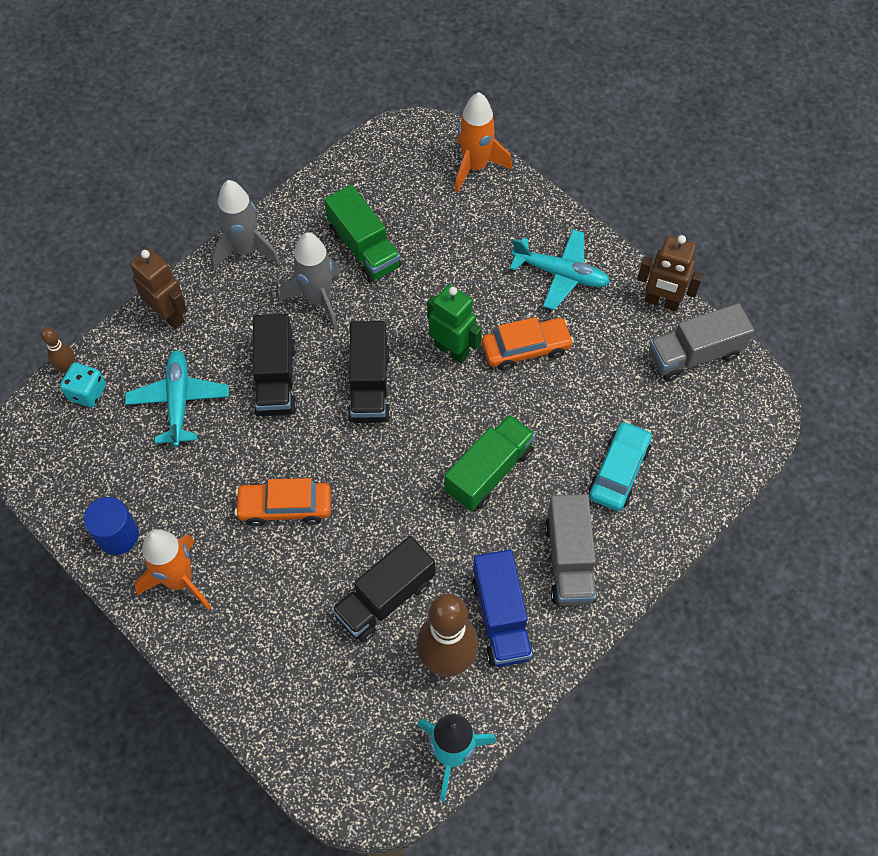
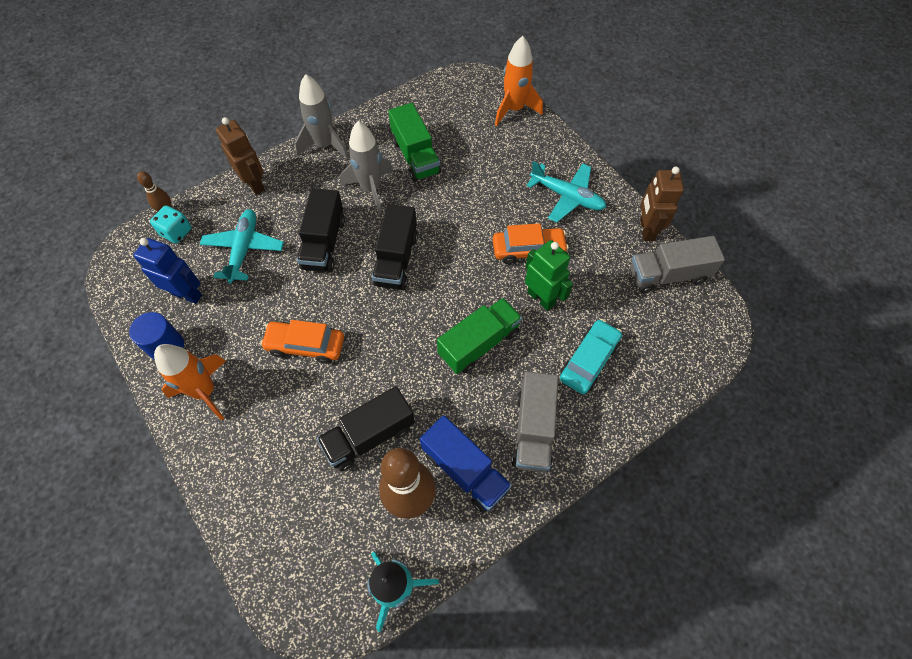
camera: 10 degrees right, 0 degrees up
green robot [427,284,482,363] -> green robot moved to [525,240,573,311]
blue truck [472,550,533,667] -> blue truck turned 45 degrees counterclockwise [420,415,512,513]
brown robot [637,235,703,311] -> brown robot turned 60 degrees clockwise [640,167,684,241]
none -> blue robot [133,238,202,304]

